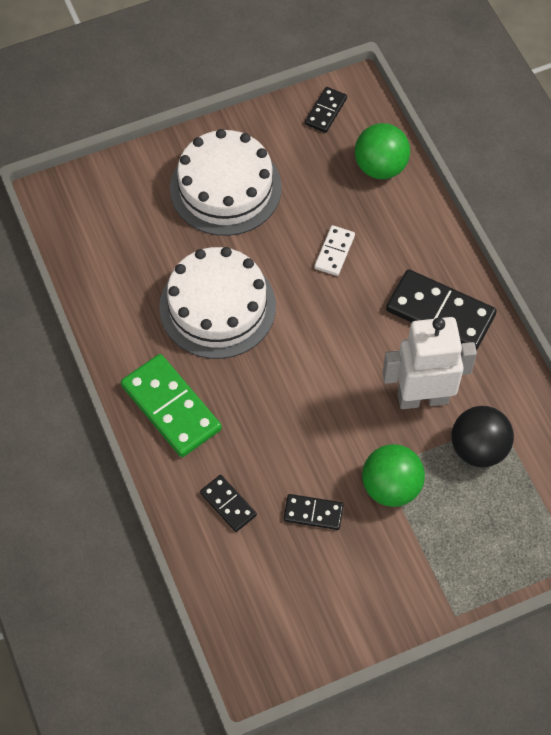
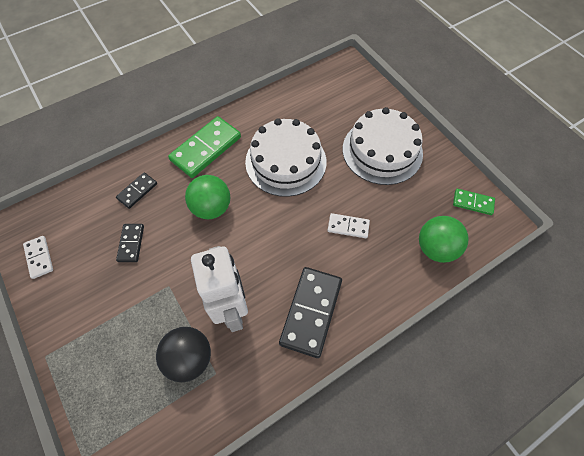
camera: 80 degrees right, 0 degrees up
black domino [305,87,347,133] -> green domino [453,189,495,215]
green ball [362,444,425,507] -> green ball moved to [185,175,230,219]
none -> white domino [23,236,53,279]

